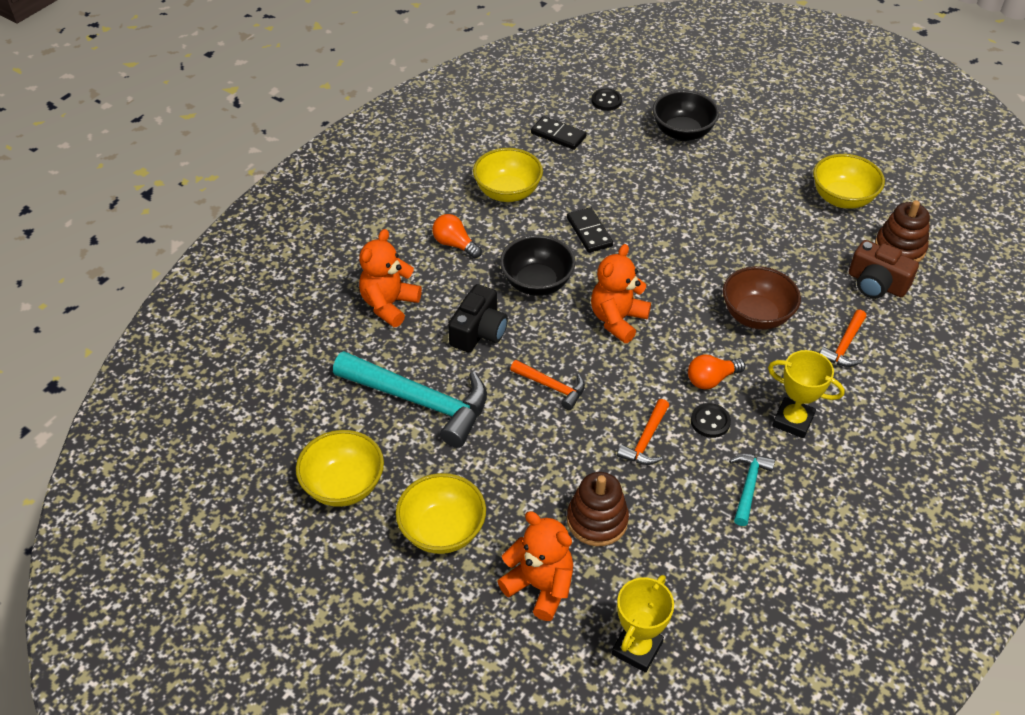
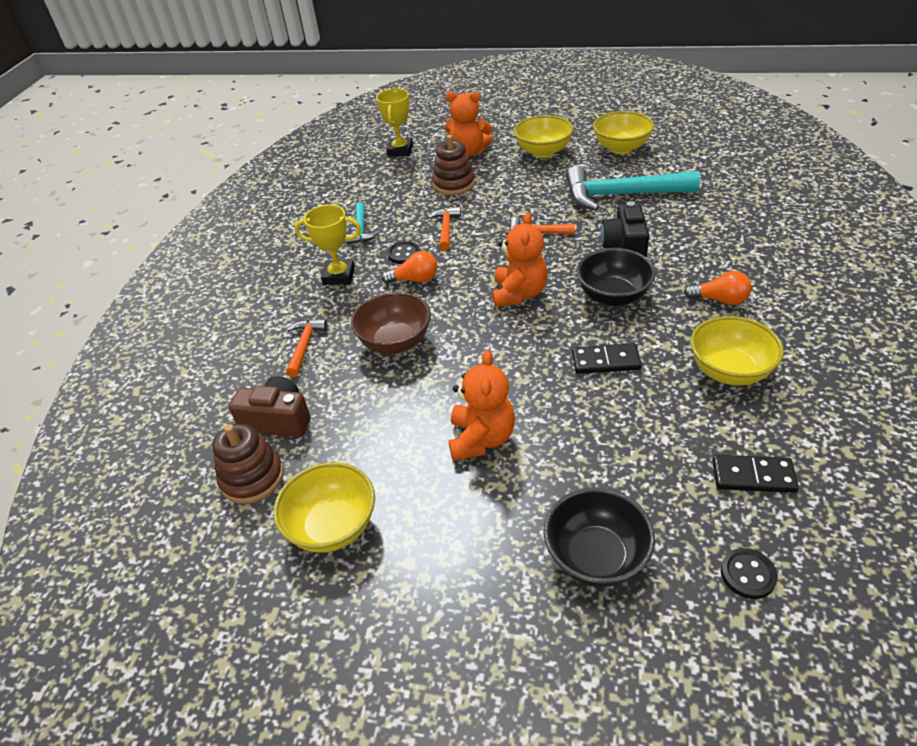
camera: 160 degrees right, 5 degrees down
orange teddy bear [359,229,422,327] -> orange teddy bear moved to [449,350,515,461]
black domino [567,207,613,253] -> black domino turned 45 degrees counterclockwise [572,343,642,374]
orange light bulb [688,354,745,389] -> orange light bulb turned 45 degrees clockwise [382,251,437,284]

